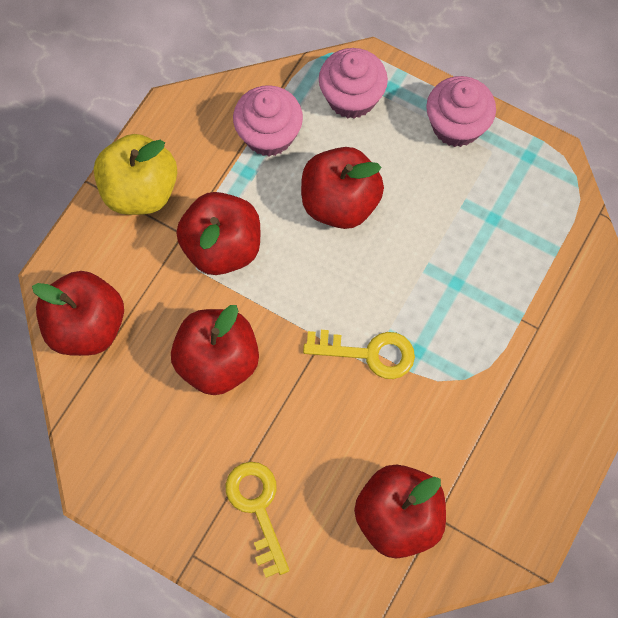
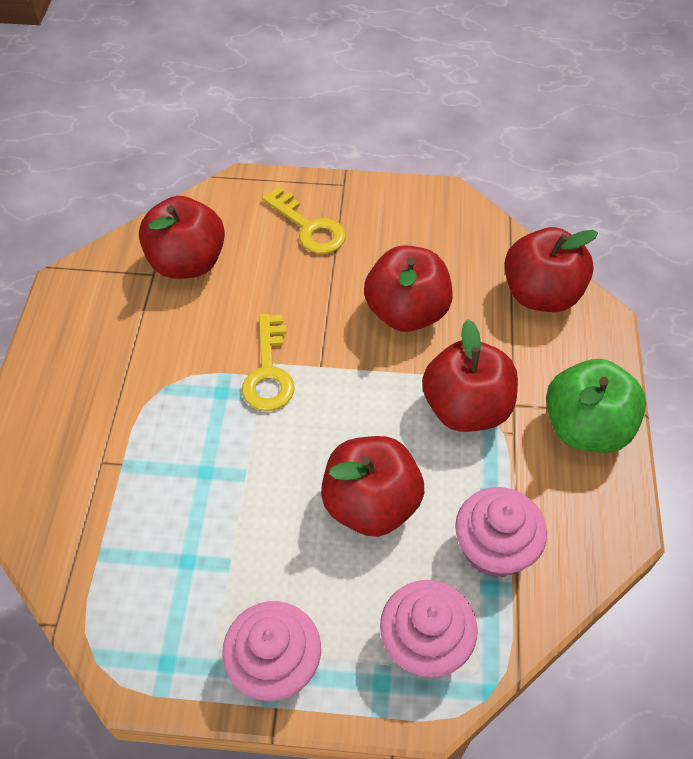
camera: 155 degrees right, 15 degrees down
yellow apple [94,134,178,215] -> green apple [546,359,646,453]
yellow key [303,330,415,379] -> yellow key turned 75 degrees counterclockwise [242,314,295,411]

